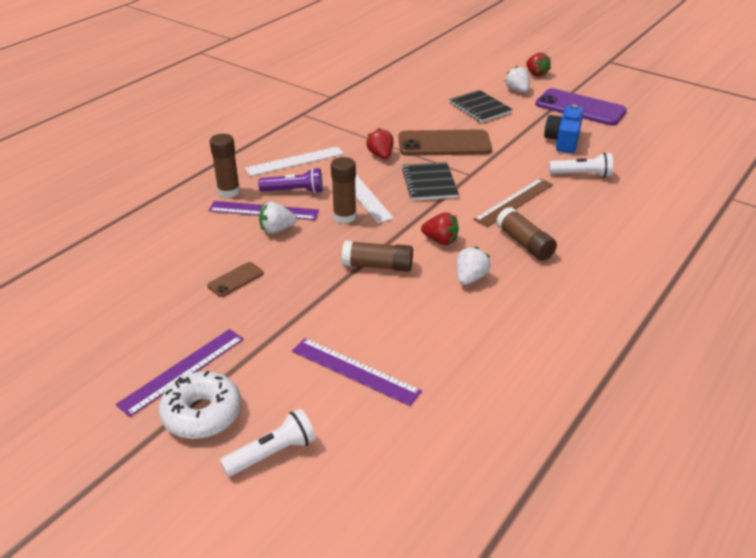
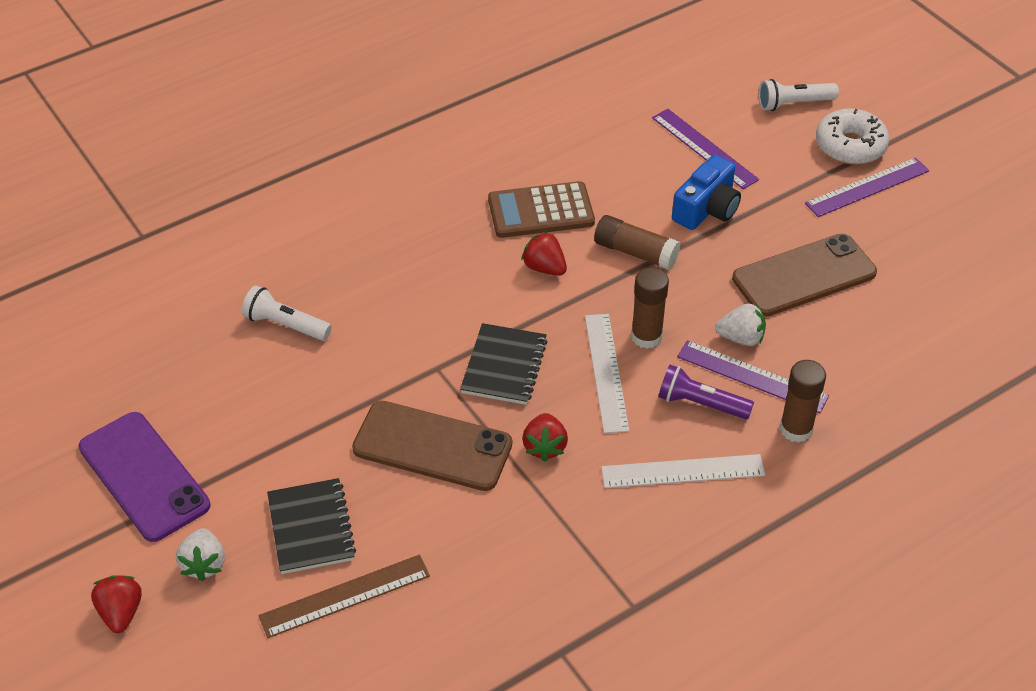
camera: 160 degrees left, 10 degrees up
brown phone [207,262,264,297] -> brown phone [732,233,877,317], size x2.13
white strawberry [457,247,491,285] -> brown calculator [488,181,595,238]
brown ruler [473,178,553,227] -> brown ruler moved to [259,555,430,638]
brown glue stick [496,207,557,261] -> none
blue camera [544,105,584,153] -> blue camera moved to [672,154,741,230]

